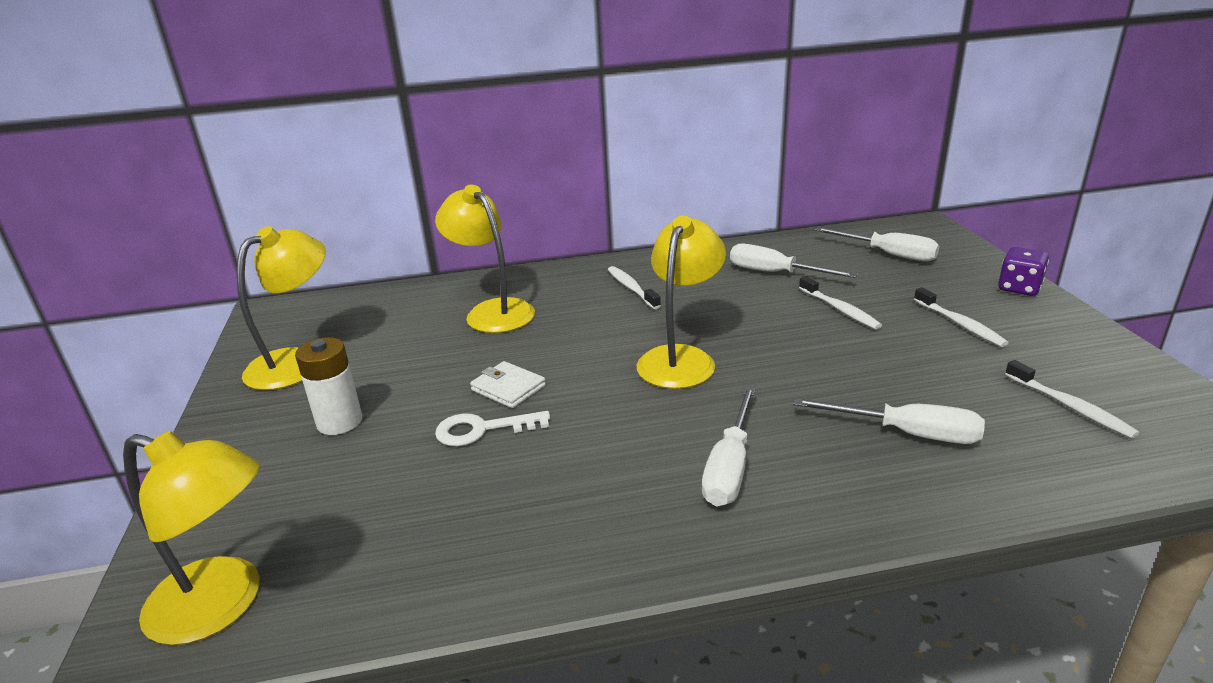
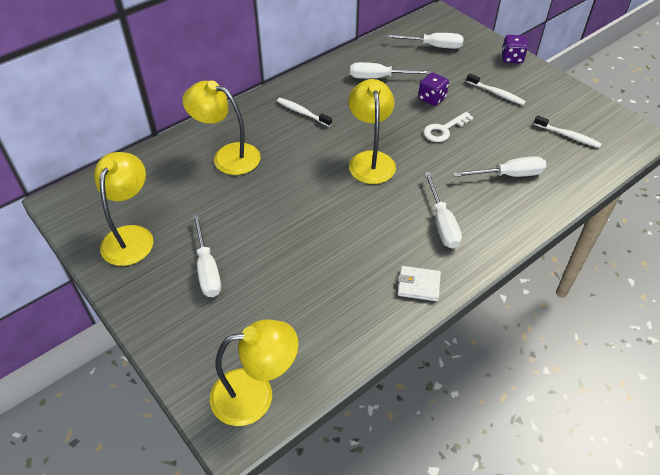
camera: 30 degrees left, 20 degrees up
white battery [295,337,362,435] -> white screwdriver [193,213,221,297]
white key [435,411,550,446] -> white key moved to [424,112,474,142]
white wallet [470,361,546,408] -> white wallet moved to [398,266,441,301]
white toothbrush [799,276,882,330] -> purple dice [418,72,449,106]

